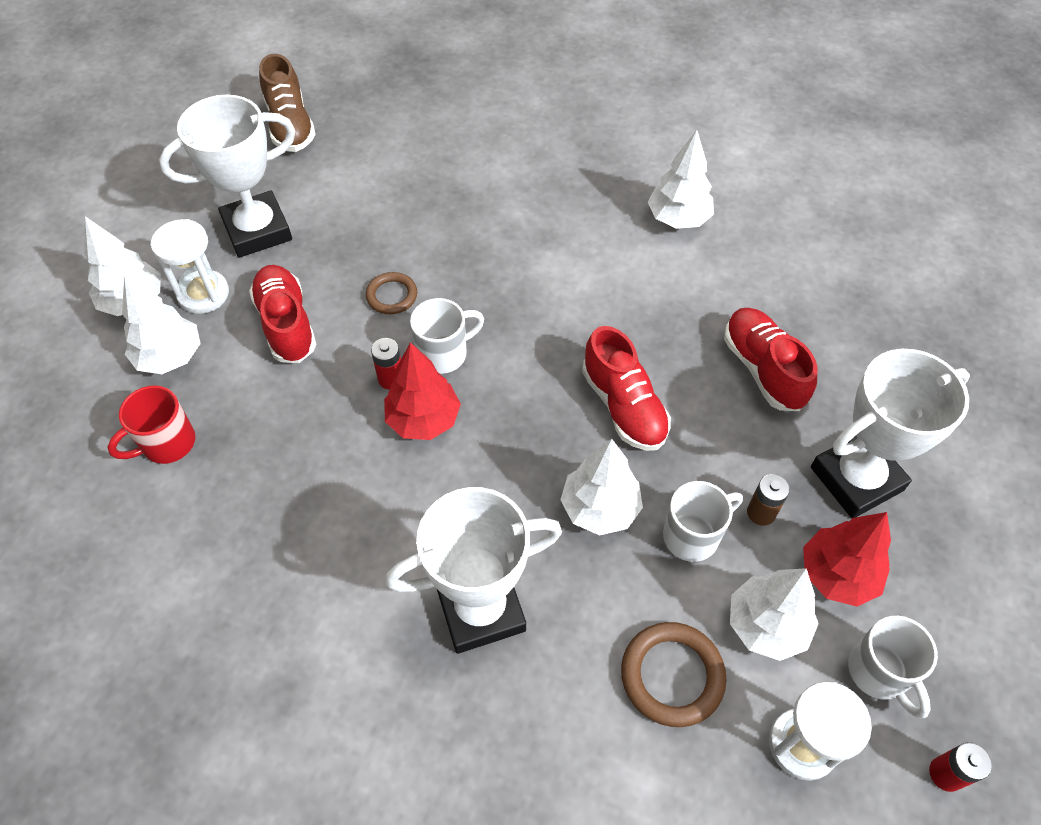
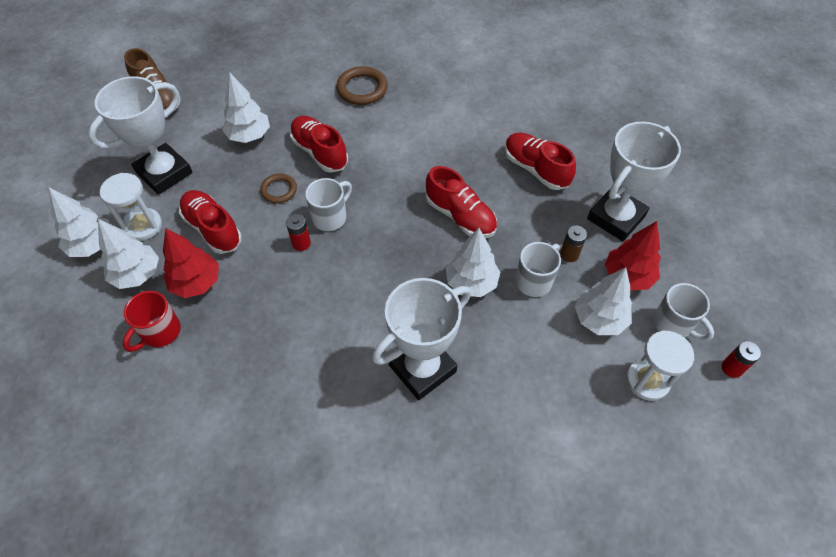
camera: 20 degrees left, 0 degrees up
red tree [384,342,461,440] -> red tree moved to [163,228,219,298]
brown ring [621,622,726,727] -> brown ring moved to [336,66,388,105]
white tree [648,130,714,229] -> white tree moved to [222,72,270,143]
none -> red shoe [290,116,348,173]

